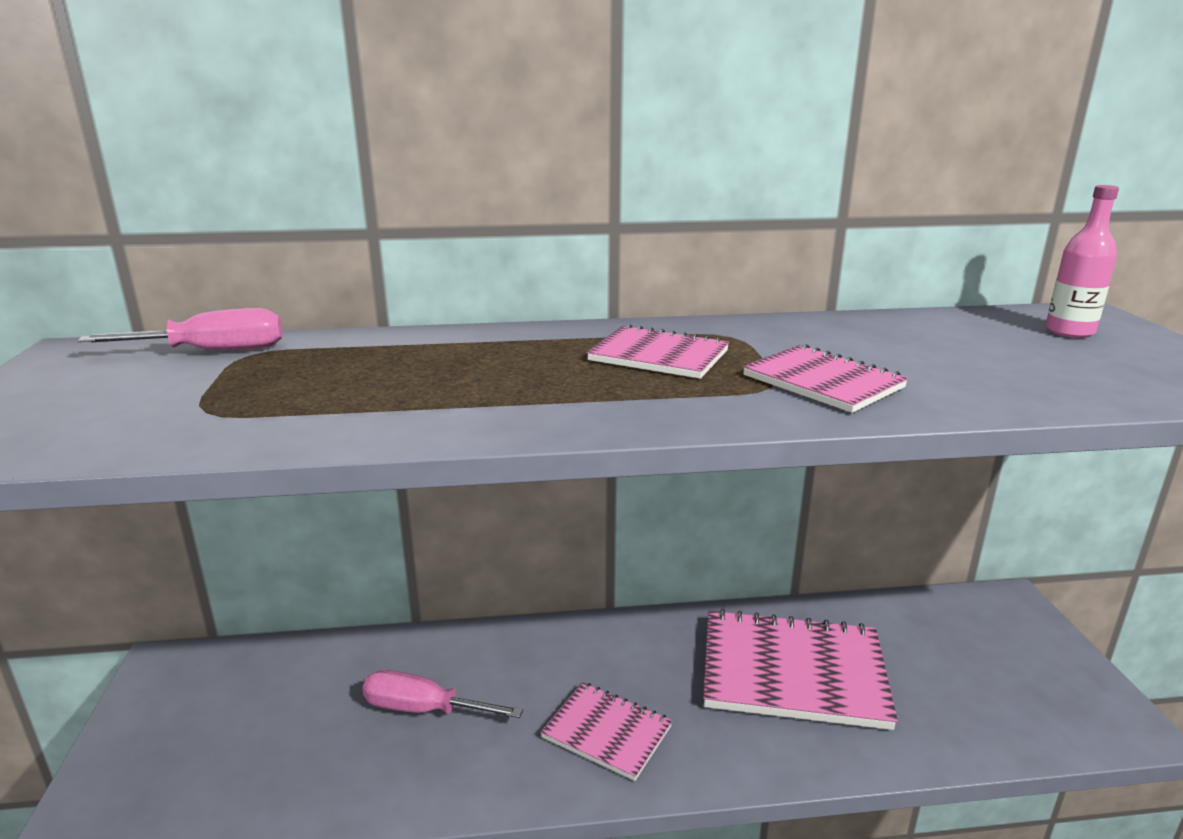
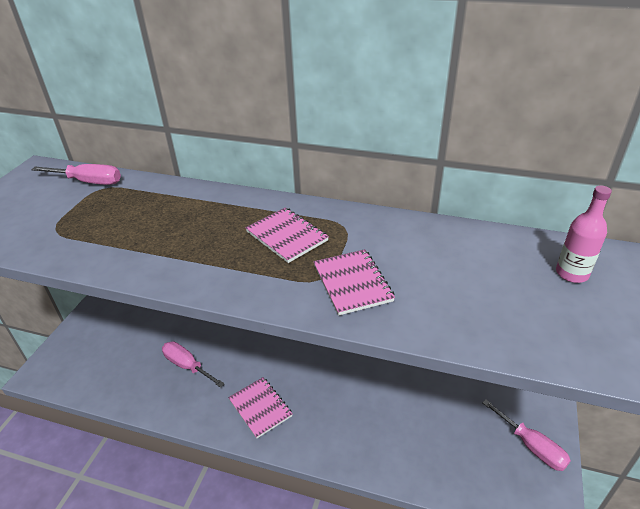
camera: 25 degrees right, 15 degrees up
pink notebook [703,609,898,730] -> none
none -> pink screwdriver [482,399,571,471]

